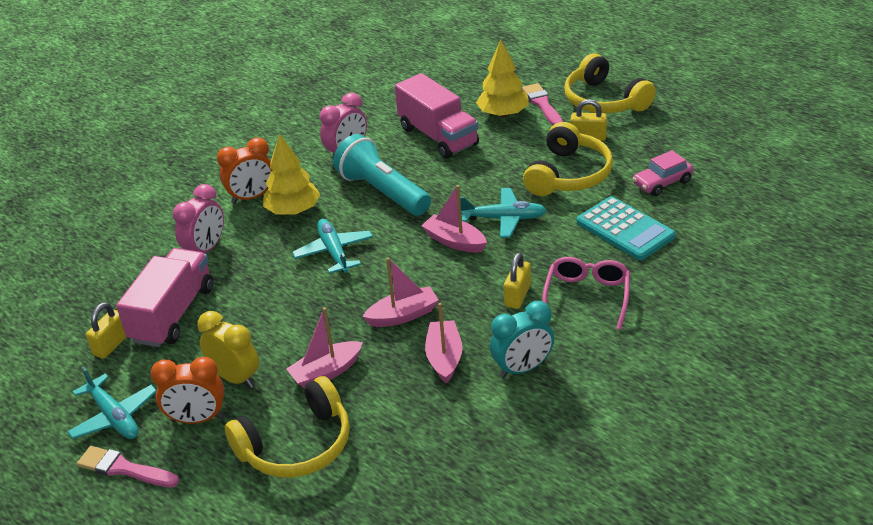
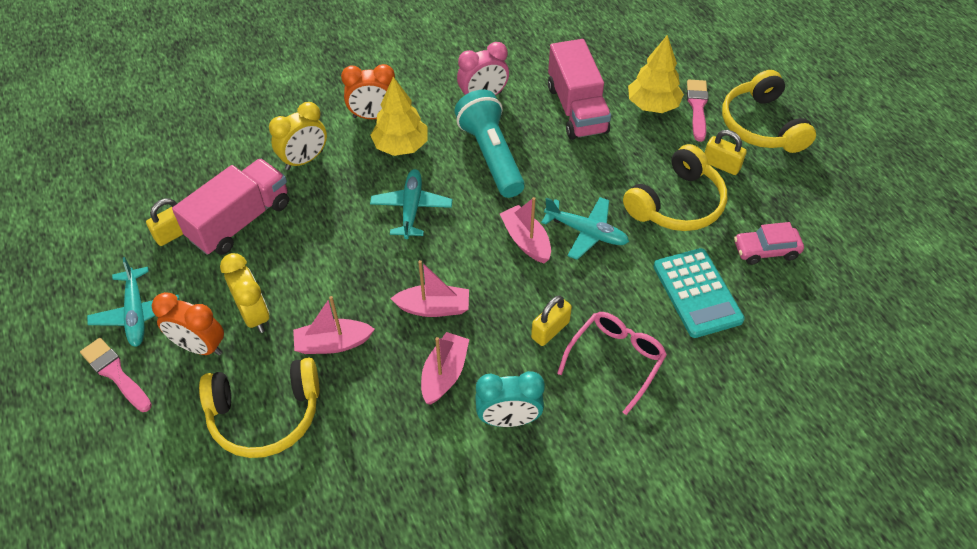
camera: 20 degrees right, 15 degrees up
pink clock [173,184,224,253] -> yellow clock [269,102,327,170]

